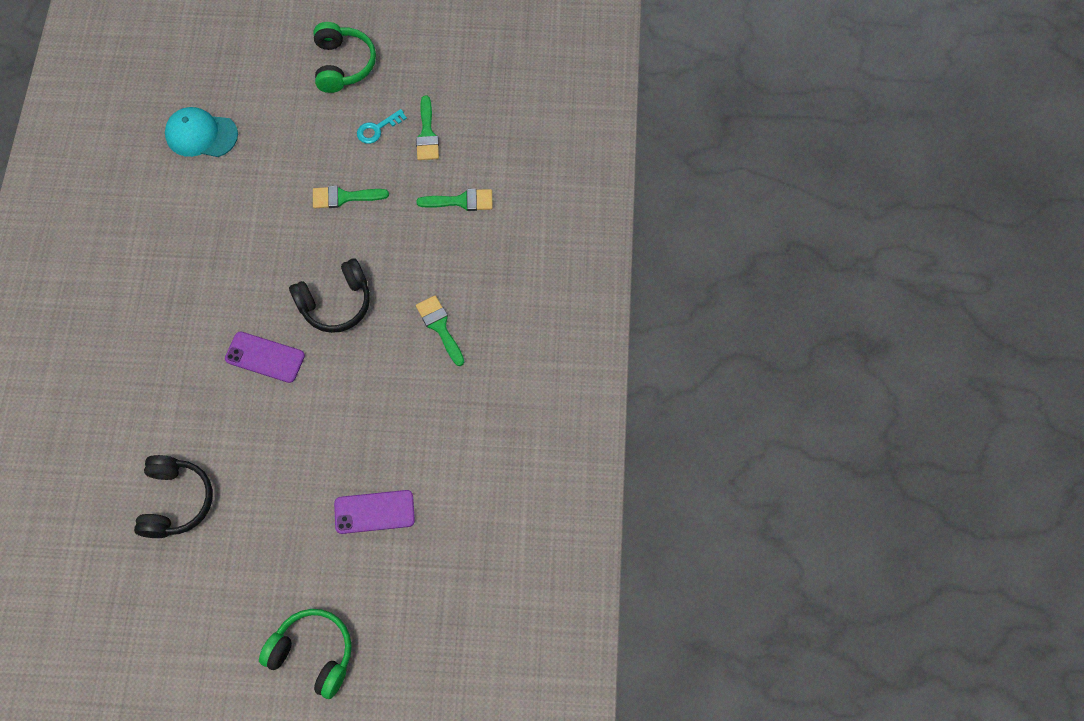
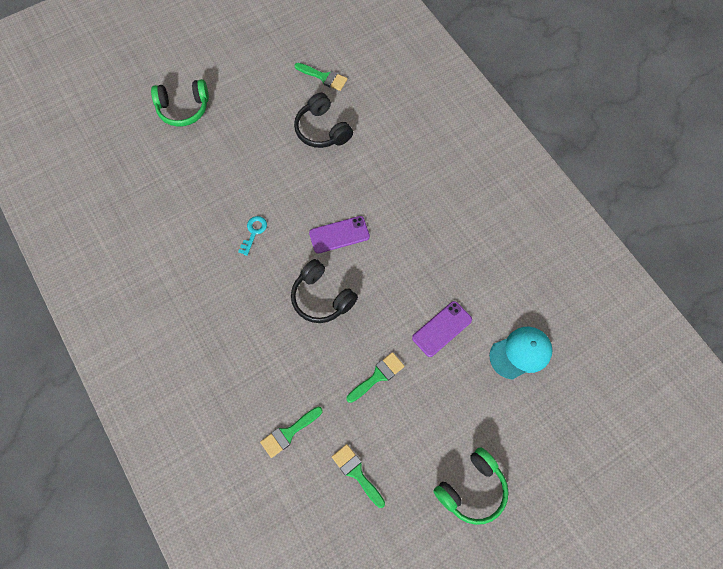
camera: 145 degrees right, 0 degrees up
black headphones [289,258,370,333] -> black headphones turned 75 degrees counterclockwise [291,259,358,323]
green headphones [313,22,376,93] -> green headphones turned 90 degrees counterclockwise [433,447,509,525]
purple phone [334,490,415,534] -> purple phone moved to [412,301,472,357]
turquoise key [357,109,407,144] -> turquoise key moved to [238,216,267,256]
green brush [416,295,464,366] -> green brush moved to [294,63,347,91]

